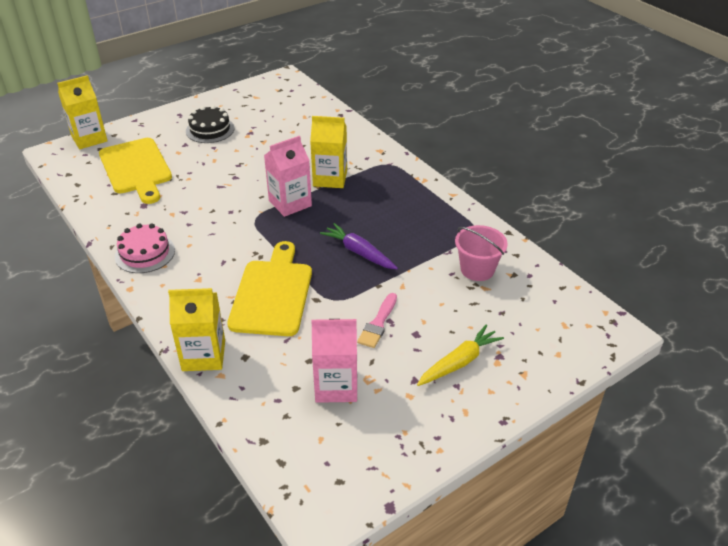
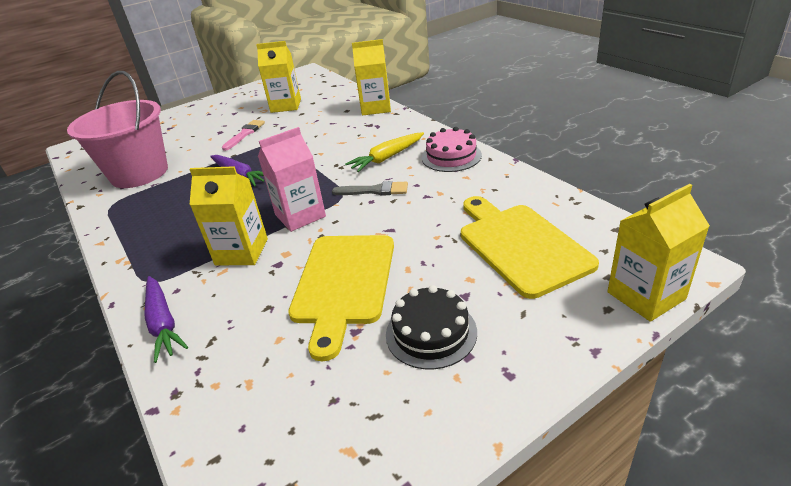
camera: 175 degrees left, 5 degrees down
yellow cutting board [227,241,312,336] -> yellow cutting board moved to [288,235,394,361]
pink carton [311,319,357,403] -> yellow carton [256,41,301,113]
yellow carrot [417,325,504,386] -> yellow carrot moved to [345,132,424,172]
pink bucket [455,225,508,281] -> pink bucket [67,71,168,188], size x1.78
none -> purple carrot [144,276,188,363]
none -> grey brush [332,181,408,196]

